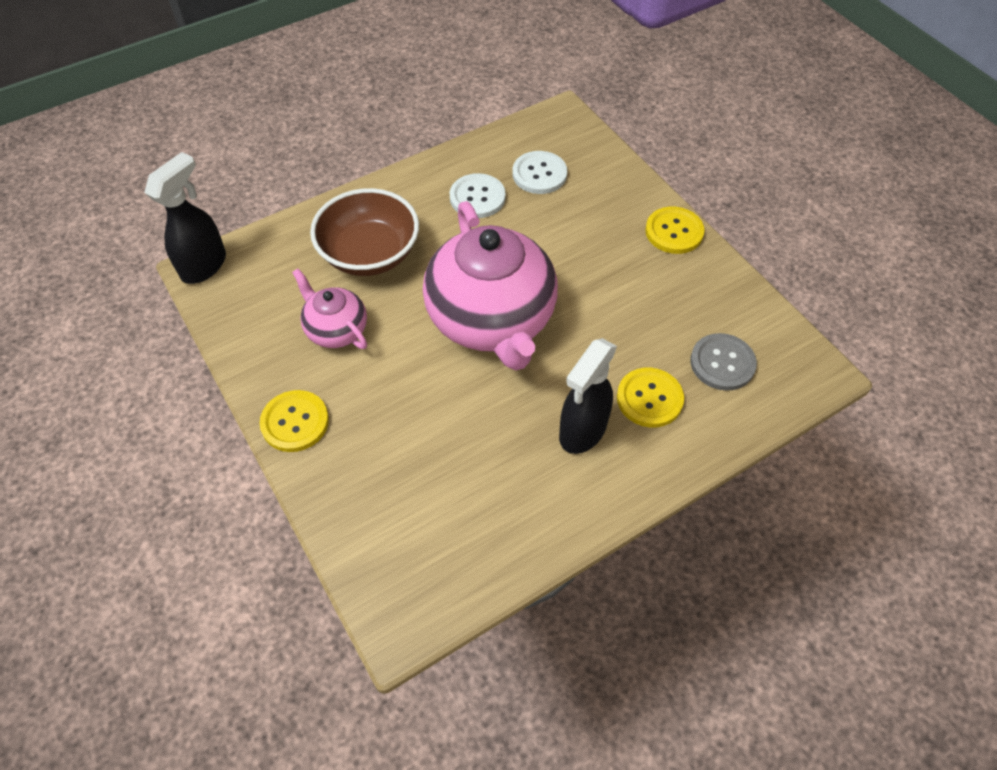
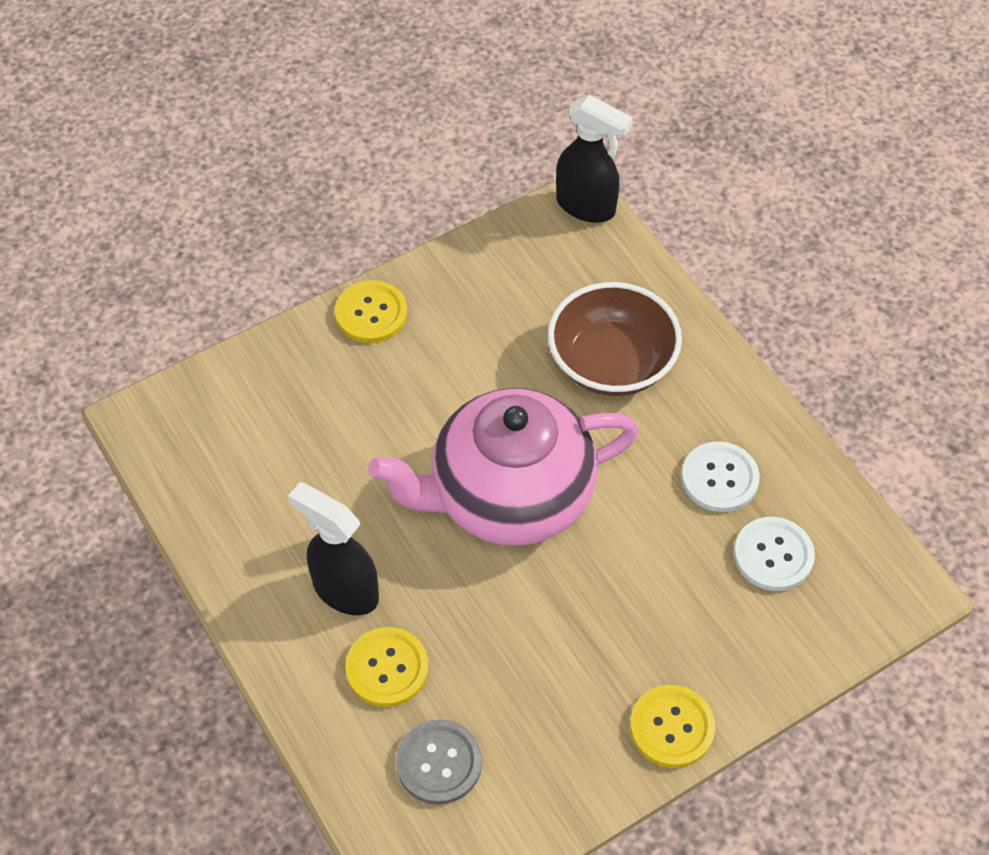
camera: 90 degrees right, 0 degrees up
pink teapot [292,268,367,349] -> none

